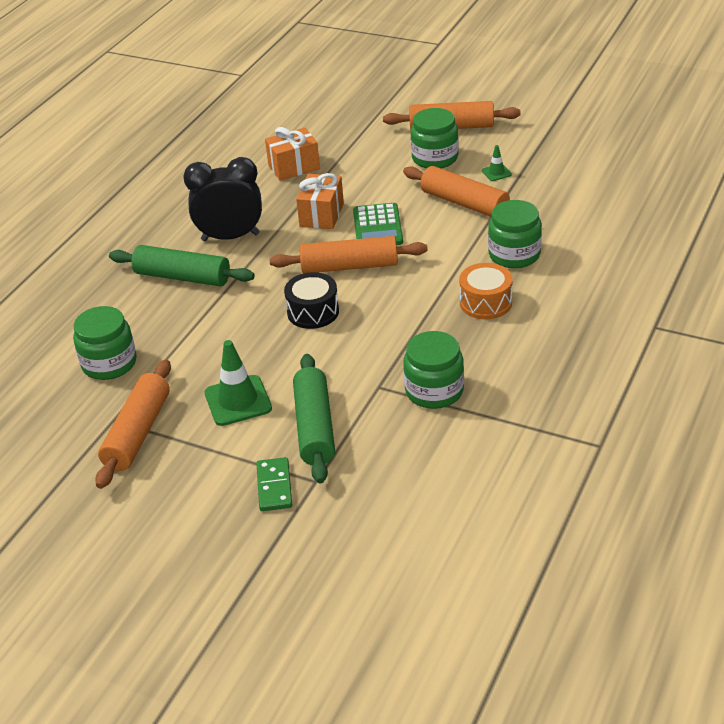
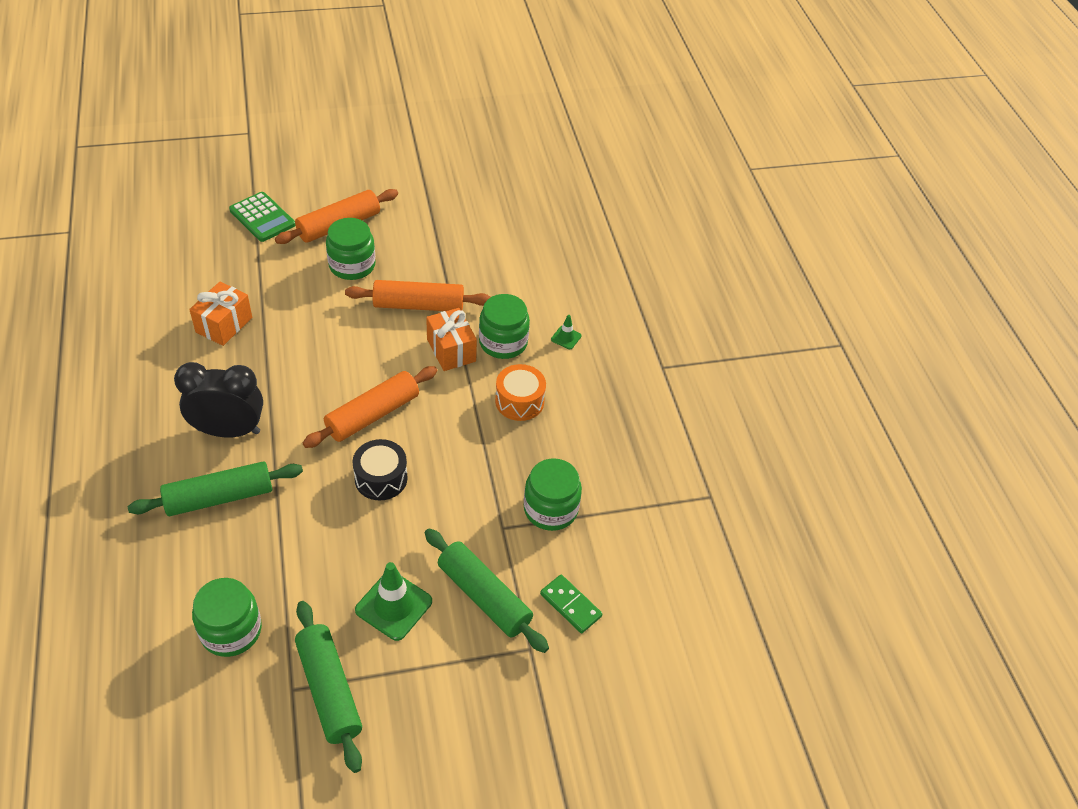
camera: 45 degrees left, 10 degrees up
orange rolling pin [95,359,171,489] -> green rolling pin [295,601,362,773]
black clock [183,157,262,241] -> black clock turned 45 degrees clockwise [174,362,263,437]
green domino [256,457,292,511] -> green domino moved to [540,575,602,633]
orange gift [296,173,344,229] -> orange gift moved to [426,308,477,371]
green calculator [353,203,403,245] -> green calculator moved to [229,192,295,242]
green traffic cone [482,145,512,181] -> green traffic cone moved to [551,315,582,349]

